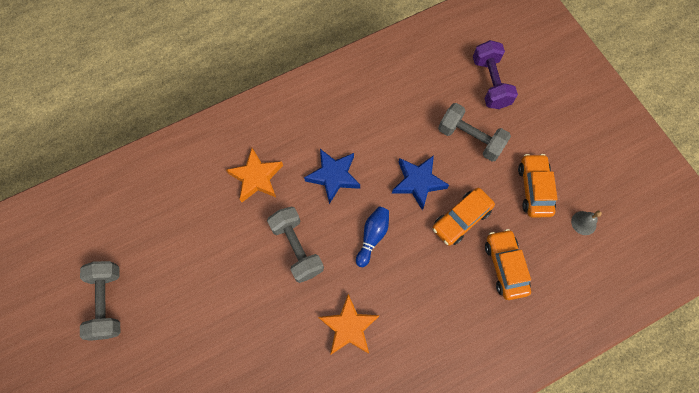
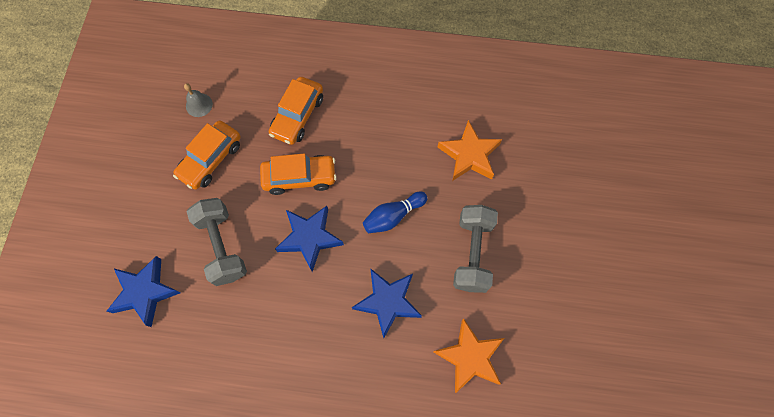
camera: 145 degrees left, 0 degrees up
grey dumbbell [80,261,120,341] -> none
purple dumbbell [473,40,518,109] -> blue star [107,256,181,327]

